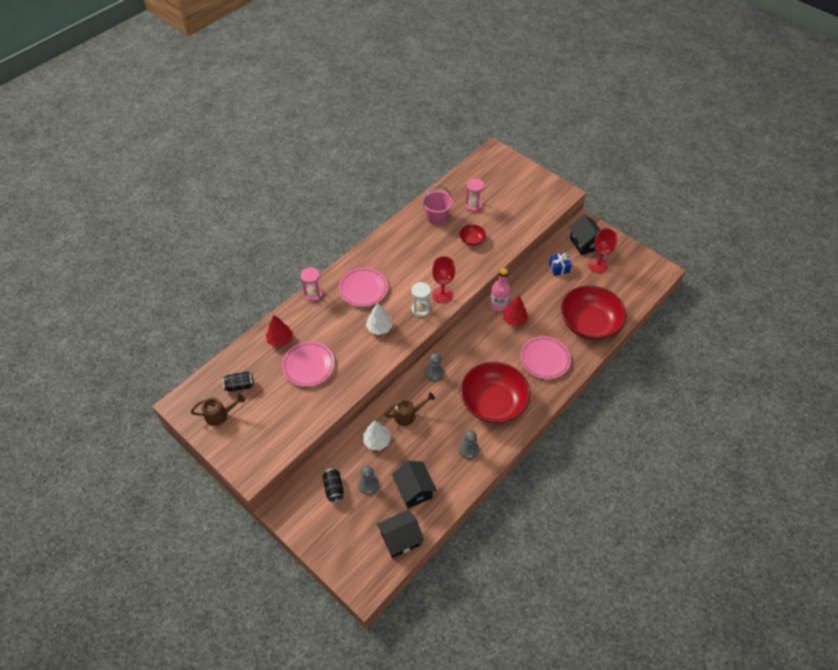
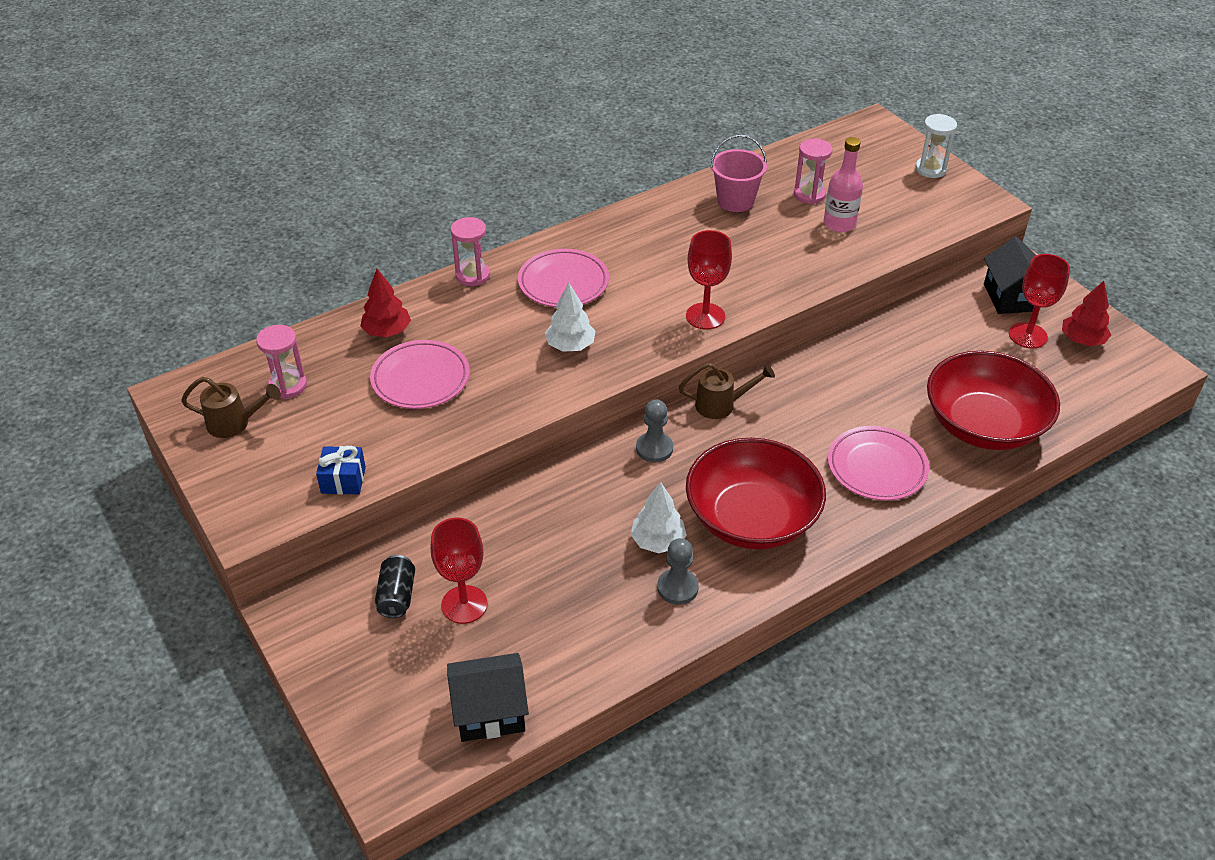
camera: 15 degrees right, 10 degrees down
black can [223,372,254,392] -> pink hourglass [256,325,307,399]
grey pawn [358,466,379,495] -> red goblet [431,517,487,624]
white tree [363,420,391,450] -> white tree moved to [631,482,687,553]
brown watering can [385,392,435,426] -> brown watering can moved to [679,363,775,419]
black house [392,461,437,508] -> none
white hourglass [411,282,431,317] -> white hourglass moved to [915,114,957,178]
red bowl [459,224,486,246] -> none
pink bottle [490,268,510,311] -> pink bottle moved to [824,137,863,232]
red tree [503,296,528,326] -> red tree moved to [1062,281,1111,346]
blue gift [549,253,572,276] -> blue gift moved to [316,446,366,494]

